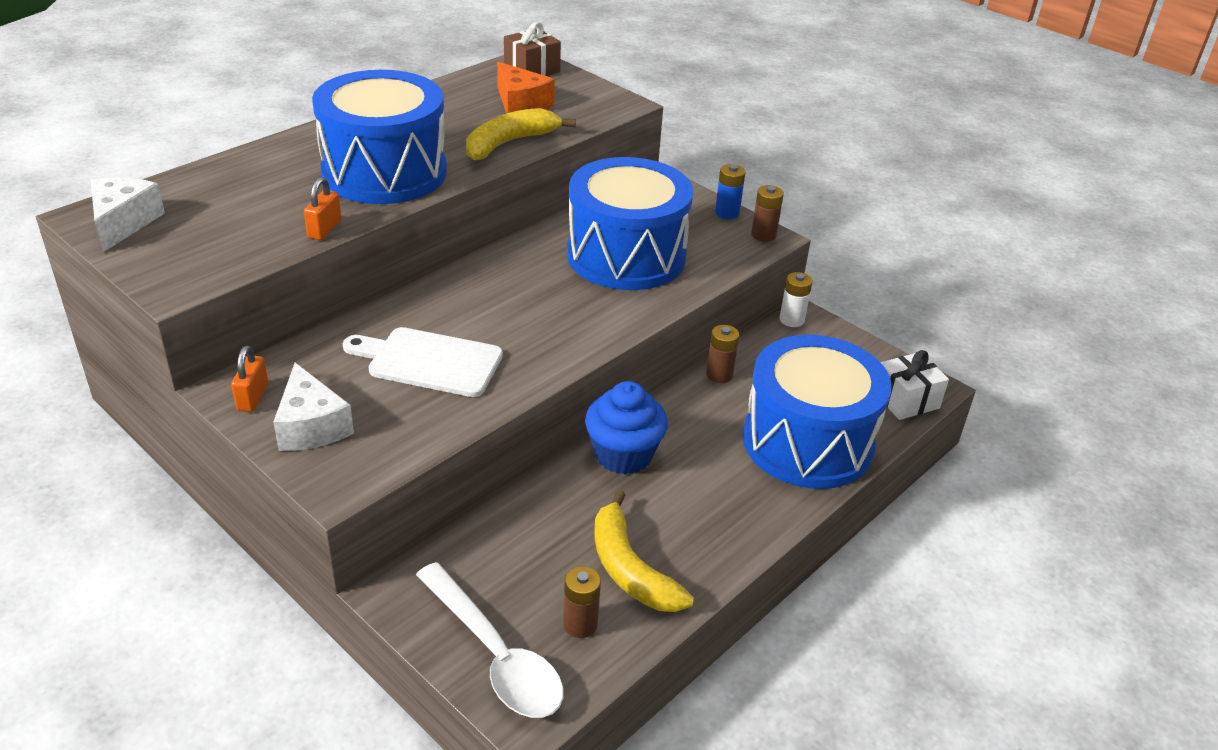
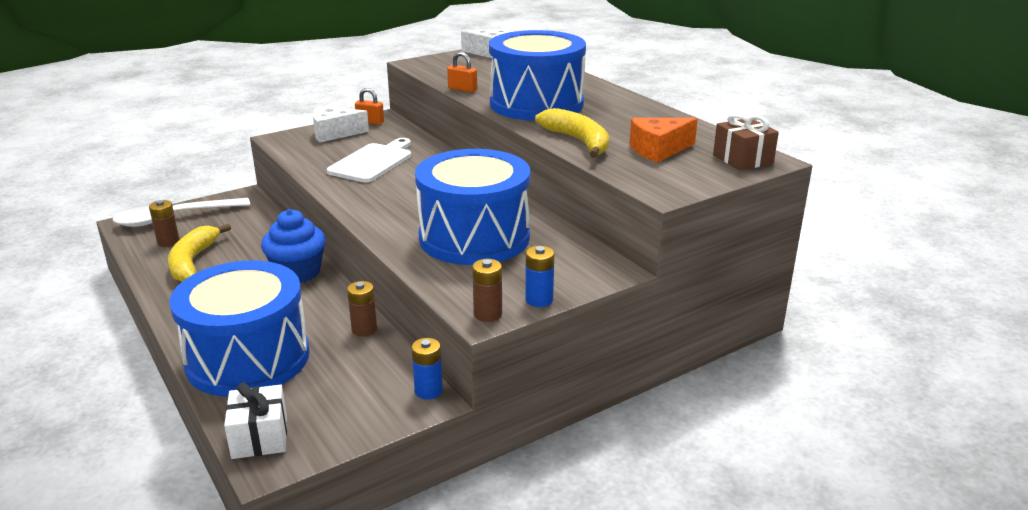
camera: 105 degrees right, 10 degrees down
yellow banana [595,490,694,612] -> yellow banana turned 75 degrees counterclockwise [168,224,231,281]
white battery [779,272,813,327] -> blue battery [412,338,443,399]

